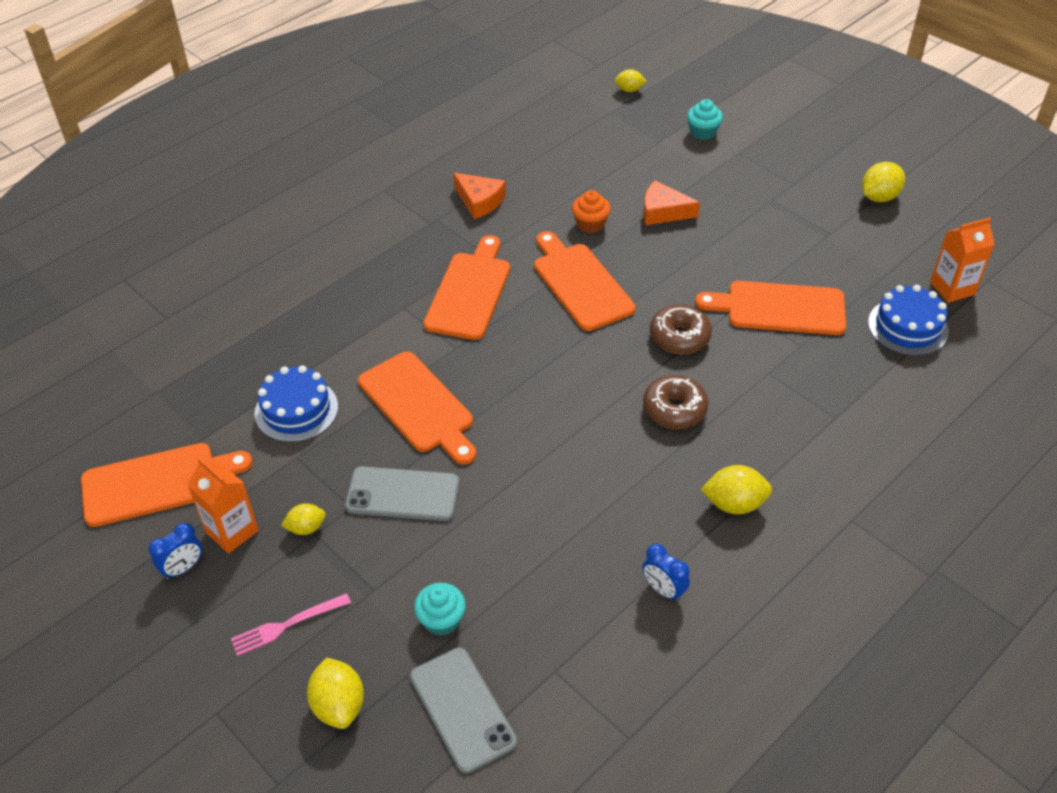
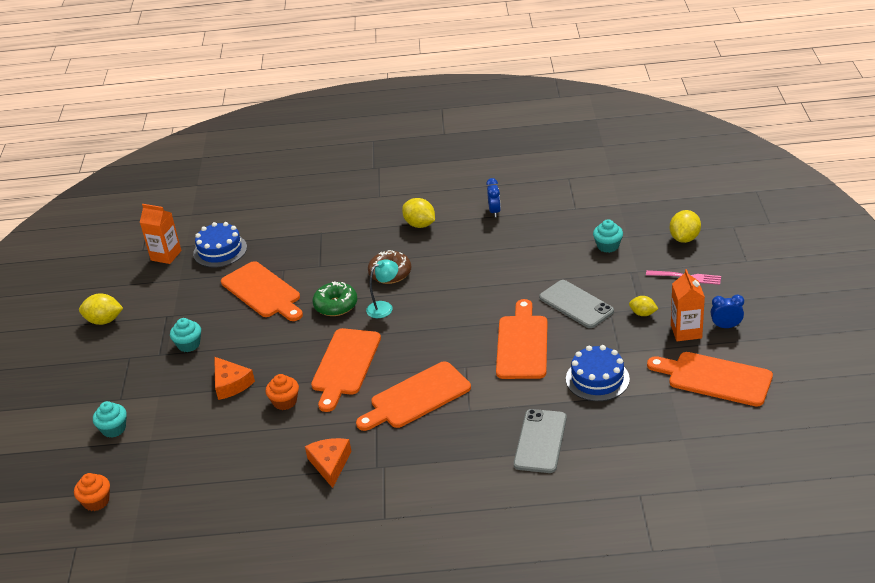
camera: 135 degrees left, 10 degrees down
grey phone [410,647,517,773] -> grey phone moved to [514,409,567,473]
yellow lemon [615,69,647,92] -> orange cupcake [74,473,110,511]
brown donut [650,305,712,354] -> green donut [313,281,357,316]
none -> turquoise cupcake [170,318,201,352]
none -> turquoise lamp [366,259,398,318]

